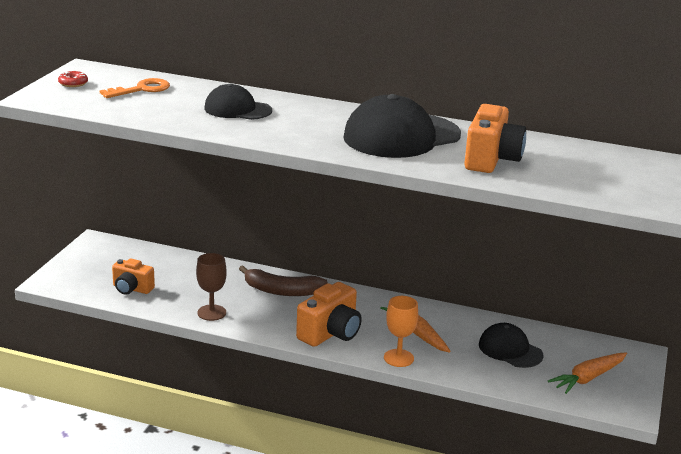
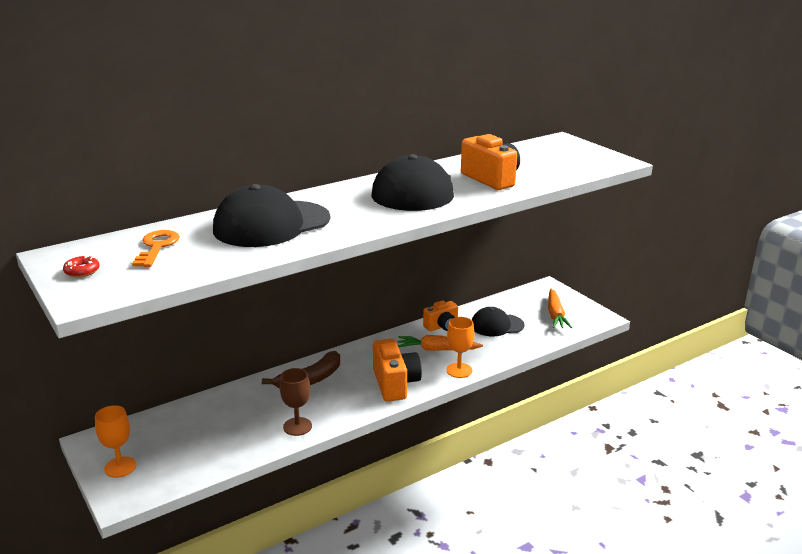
camera: 50 degrees left, 0 degrees up
orange camera [112,258,155,295] -> orange camera moved to [423,300,458,331]
black cap [204,84,272,120] -> black cap [213,184,330,247], size x1.72
none -> orange goblet [95,405,136,478]

